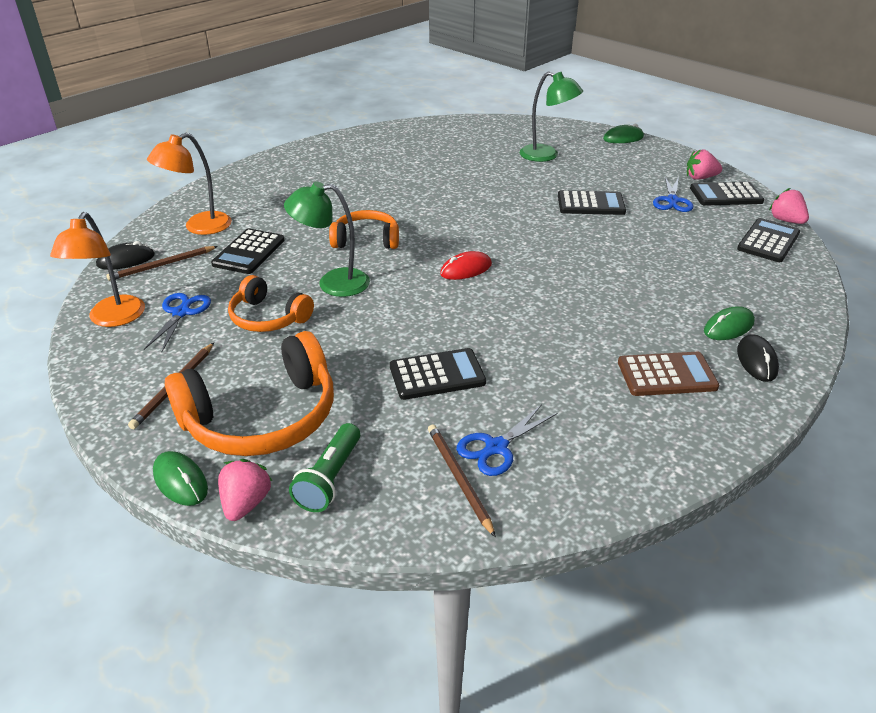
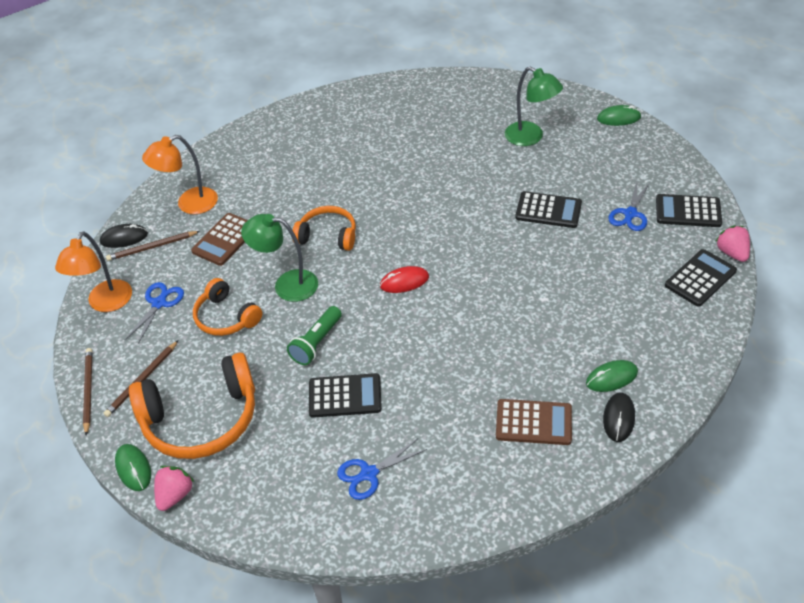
camera: 15 degrees right, 10 degrees up
black calculator [211,228,285,274] -> brown calculator [191,213,248,266]
green flashlight [289,423,360,512] -> green flashlight moved to [287,306,342,365]
brown pencil [428,424,496,537] -> brown pencil moved to [83,348,92,436]
pink strawberry [687,149,722,180] -> none

